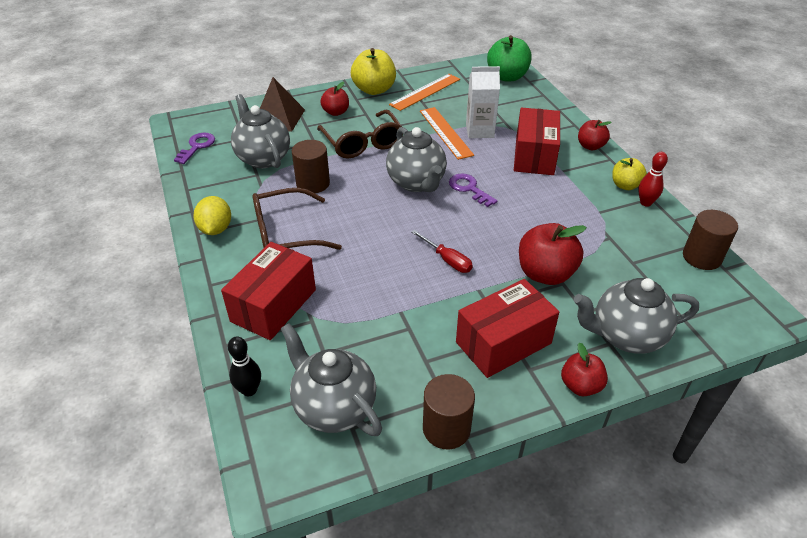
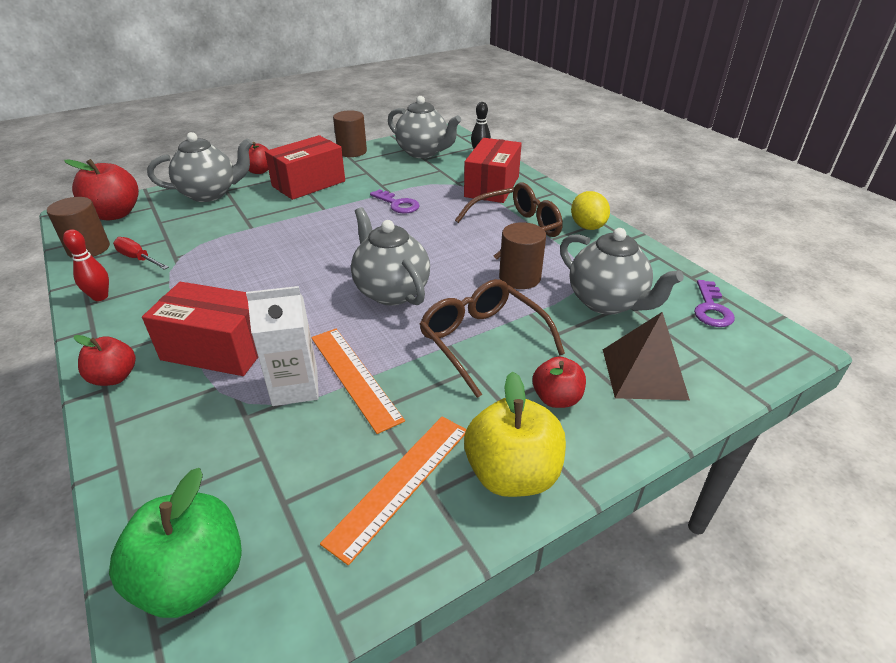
camera: 170 degrees right, 5 degrees down
red screwdriver [411,230,473,273] -> red screwdriver moved to [113,237,169,270]
purple key [449,173,498,207] -> purple key moved to [370,189,420,213]
red box [514,107,560,175] -> red box turned 75 degrees counterclockwise [142,282,258,376]
red apple [519,223,587,285] -> red apple moved to [64,159,139,220]
yellow apple [612,158,647,190] -> none

